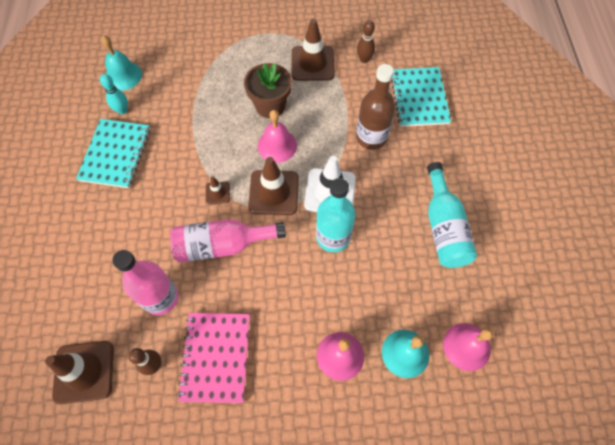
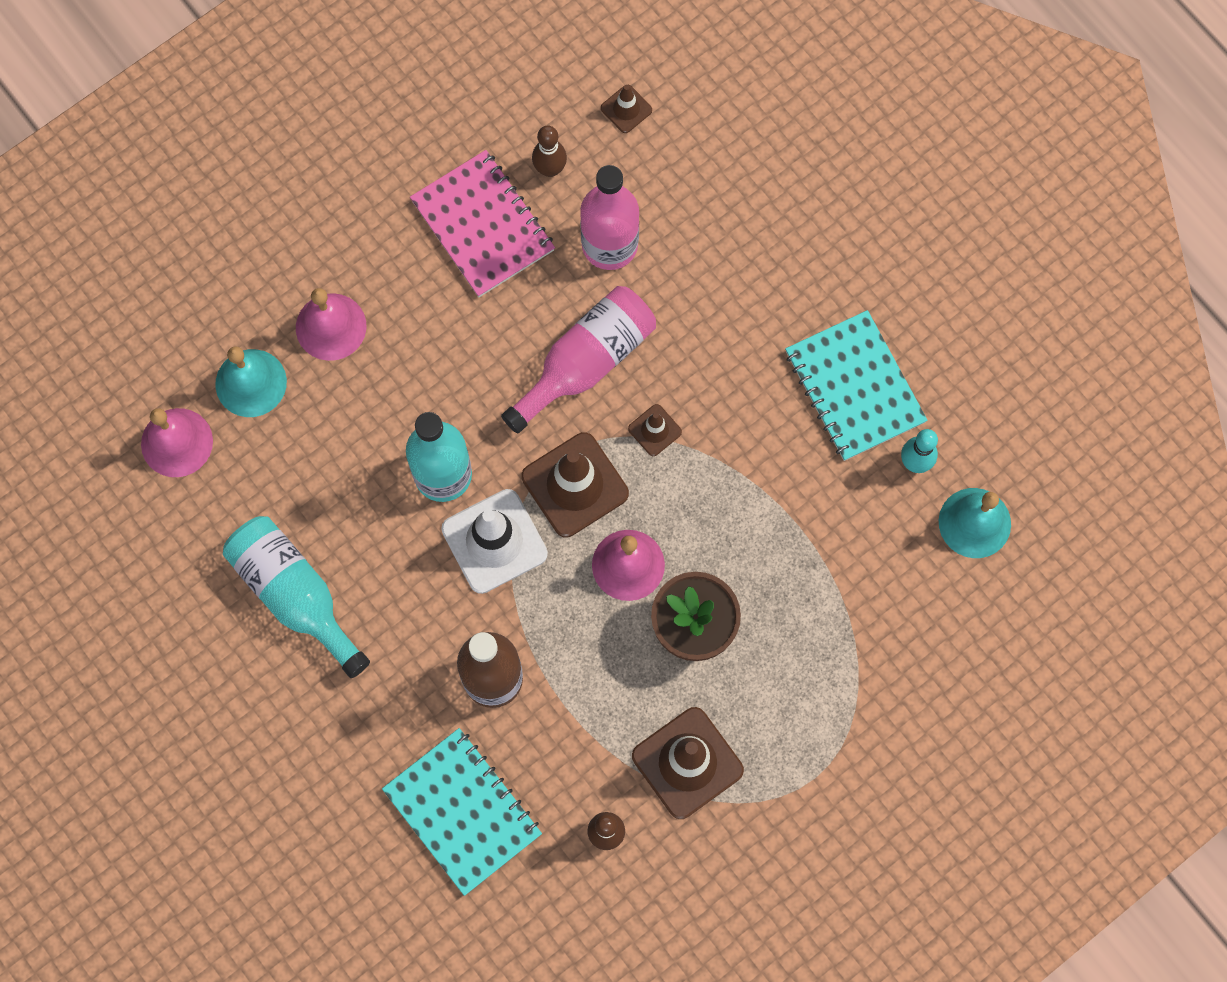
camera: 145 degrees right, 10 degrees up
brown traffic cone [45,341,114,404] -> brown traffic cone [601,85,652,133], size x0.50

